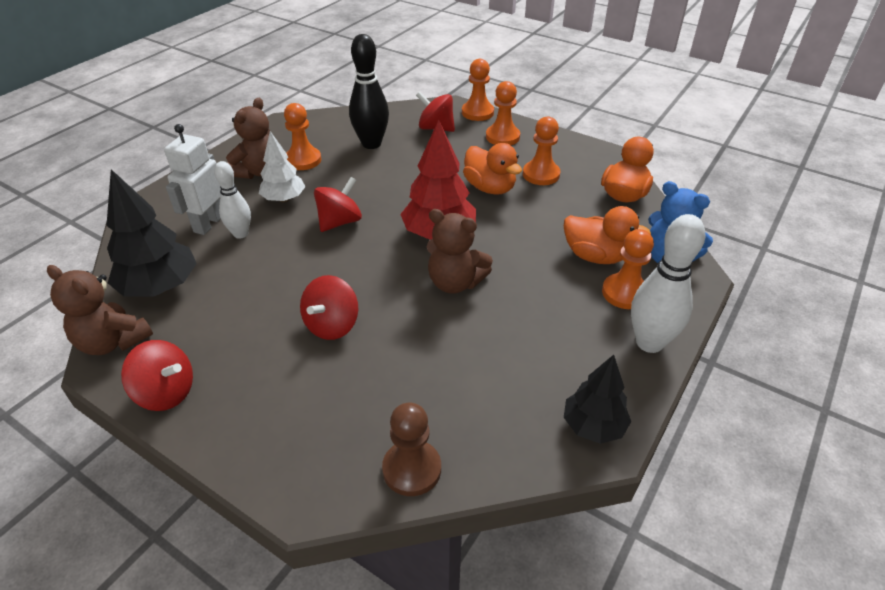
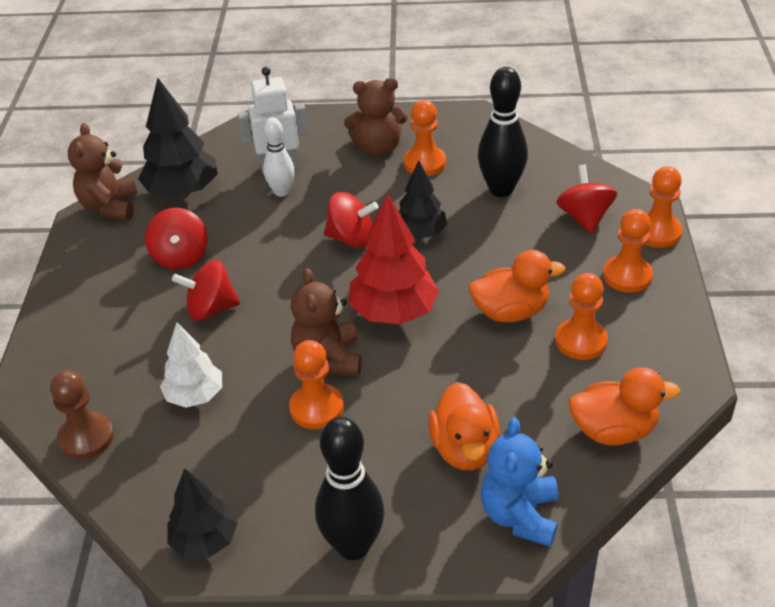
camera: 60 degrees right, 0 degrees up
red spinning top [121,340,193,411] -> red spinning top moved to [145,208,208,269]
white tree [259,131,306,202] -> white tree moved to [160,322,222,408]
orange duck [463,143,522,194] -> orange duck turned 120 degrees counterclockwise [469,250,565,322]
orange pawn [602,229,654,309] -> orange pawn moved to [289,340,344,429]
white bowling pin [631,214,705,353] -> black bowling pin [315,417,385,560]
none -> black tree [399,161,447,239]

